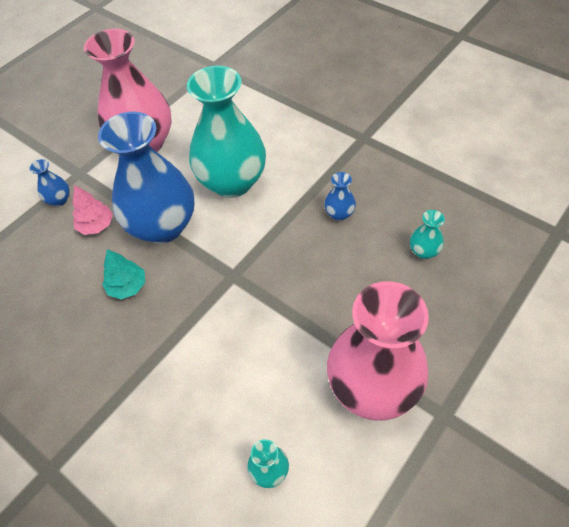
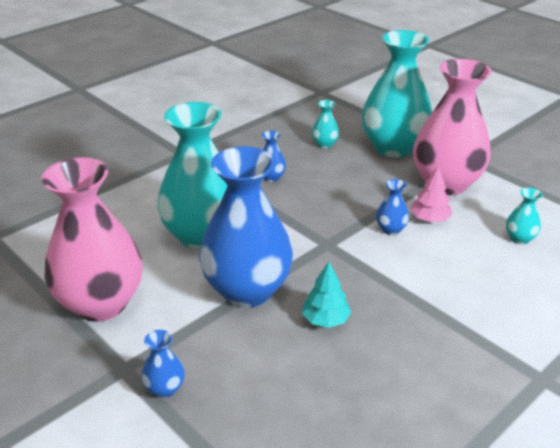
camera: 85 degrees left, 20 degrees down
pink tree [73,185,113,235] -> pink tree moved to [410,165,452,222]
none -> turquoise vase [362,30,432,158]
none -> blue vase [376,179,409,235]

